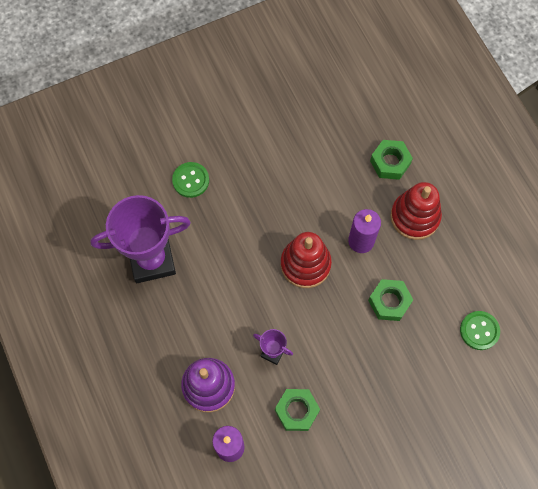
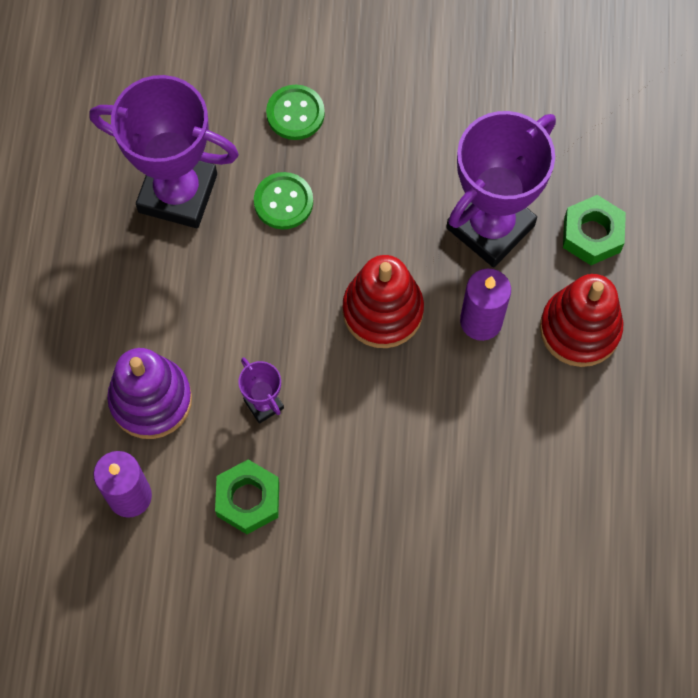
camera: 30 degrees right, 0 degrees up
green nut [368,279,413,321] -> none
green button [460,311,500,350] -> green button moved to [254,172,313,229]
none -> purple trophy [446,111,556,267]

